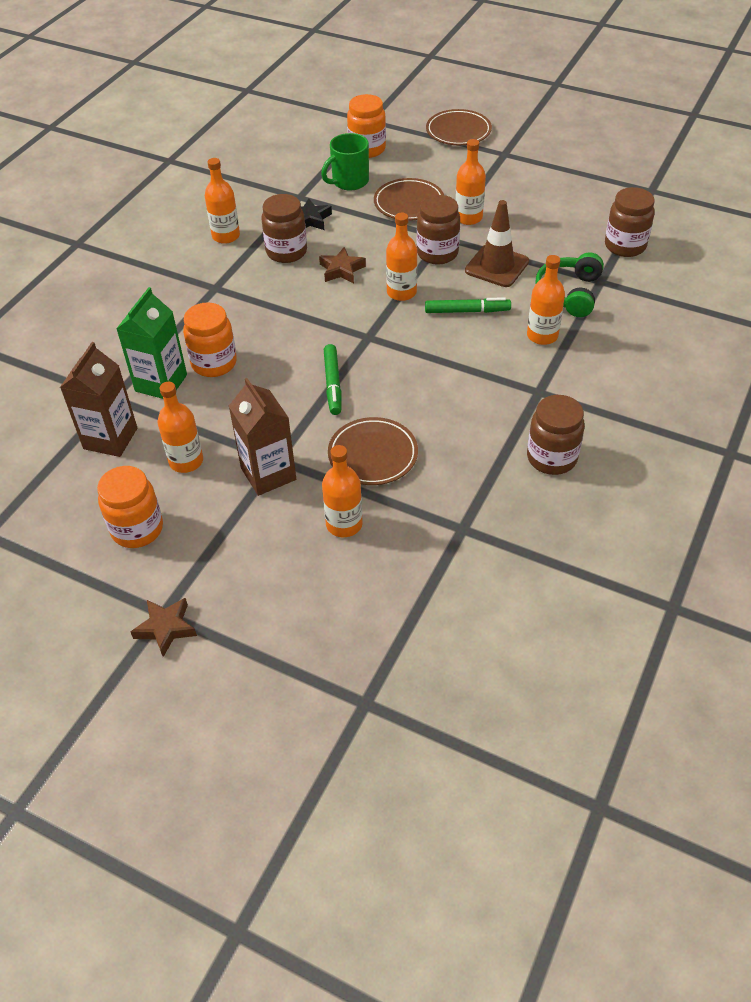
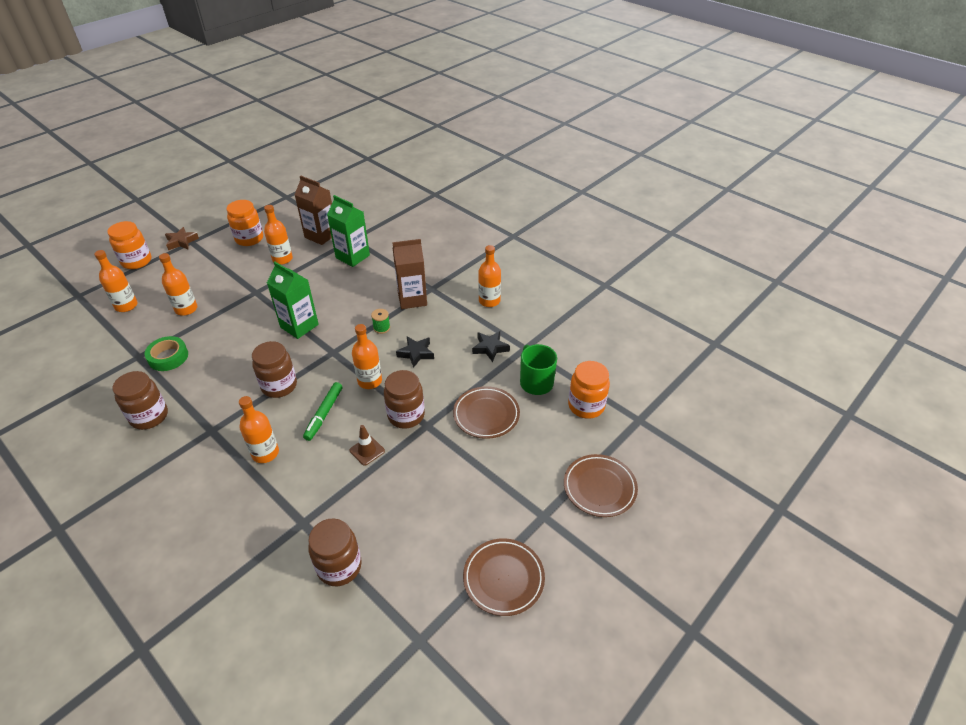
camera: 105 degrees right, 5 degrees down
orange jar [183,302,237,377] -> orange jar moved to [107,221,151,269]
brown carton [229,378,296,496] -> brown carton moved to [392,239,427,309]
brown jar [262,194,307,263] -> brown jar moved to [252,341,297,398]
brown star [319,247,366,283] -> black star [396,337,434,368]
green marker [324,344,341,415] -> green carton [267,262,319,339]
brown plate [328,417,418,485] -> brown plate moved to [463,538,545,616]
orange bottle [455,139,486,225] -> orange bottle moved to [94,250,138,312]
brown traffic cone [465,200,529,287] -> brown traffic cone [350,425,385,466], size x0.57
green headphones [535,252,604,317] -> none
none -> green tape [145,336,188,371]
none -> green spool [371,309,390,334]

